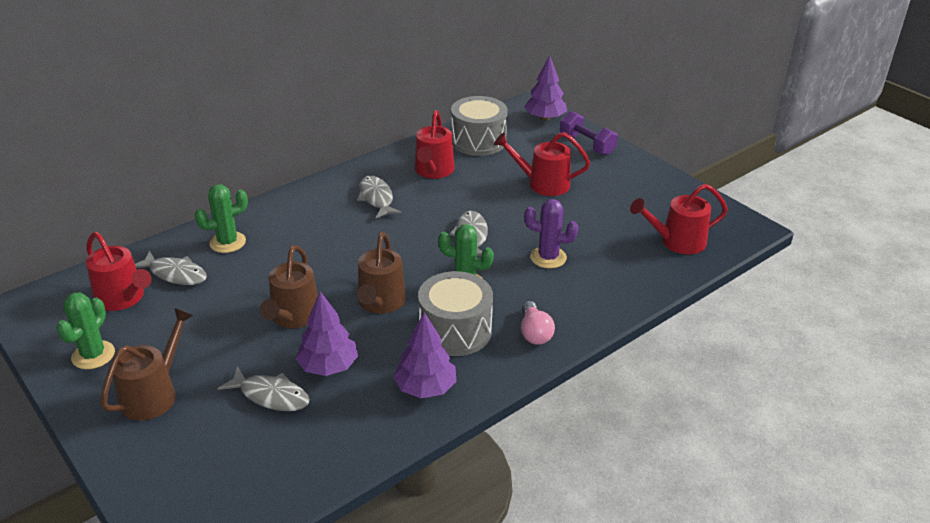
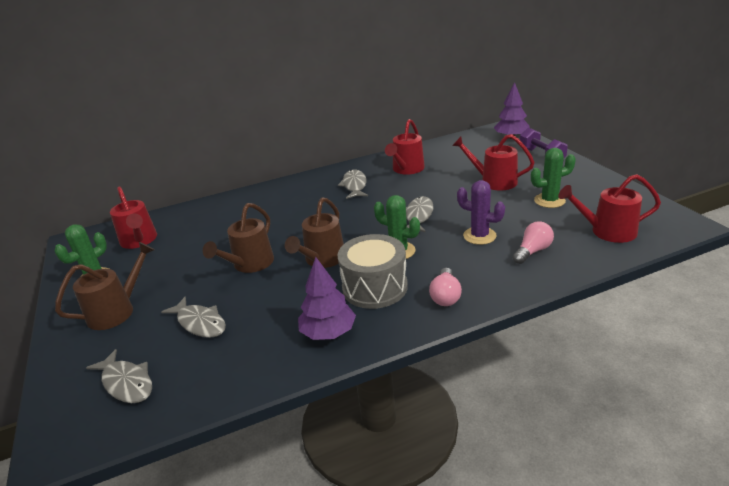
camera: 20 degrees right, 5 degrees down
grey fish [135,251,207,285] -> grey fish moved to [86,349,152,403]
green cactus [195,184,248,253] -> green cactus moved to [531,148,576,208]
purple tree [296,292,358,376] -> none
grey drum [451,96,508,156] -> none
none -> pink light bulb [512,221,554,264]

